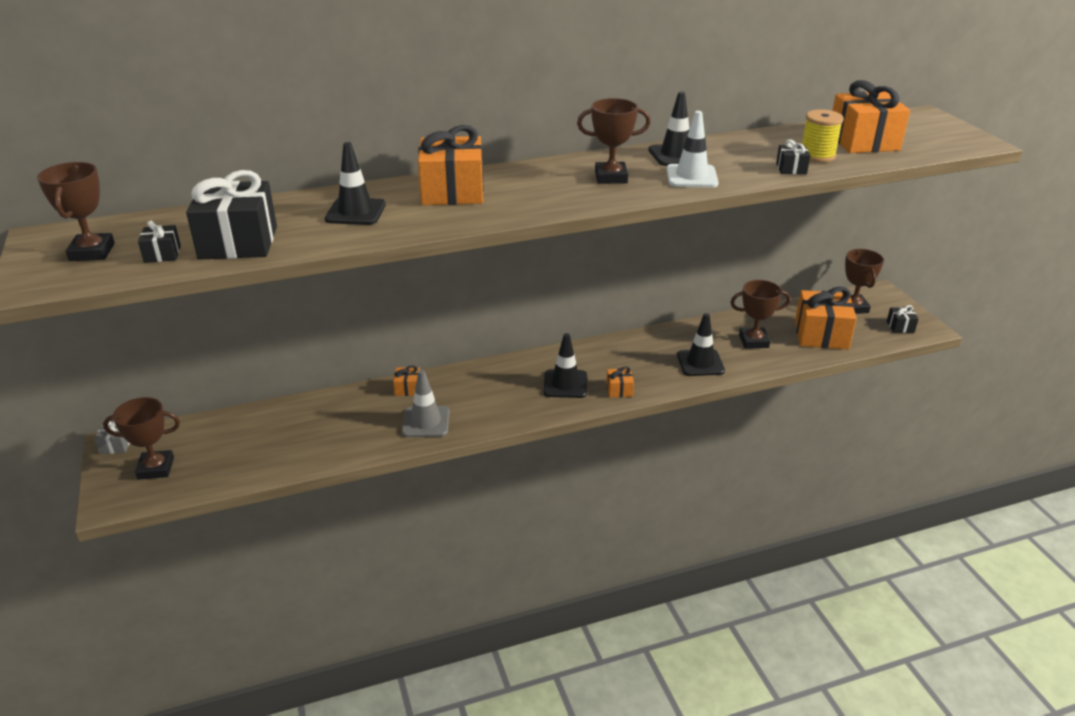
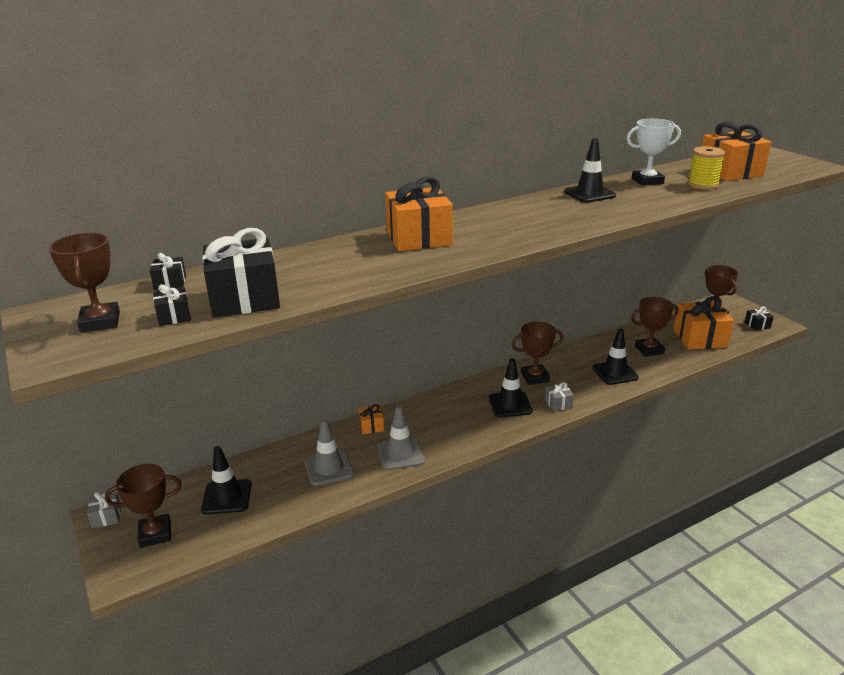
camera: 10 degrees left, 5 degrees down
black traffic cone [324,142,386,225] -> black traffic cone moved to [201,446,252,515]
brown trophy [577,98,651,184] -> brown trophy moved to [511,322,563,385]
orange gift [606,366,634,398] -> grey gift [545,382,574,411]
white traffic cone [666,111,719,188] -> none
black gift [776,139,810,174] -> black gift moved to [150,253,186,290]
none -> grey traffic cone [305,419,354,486]
none -> white trophy [626,119,681,186]

